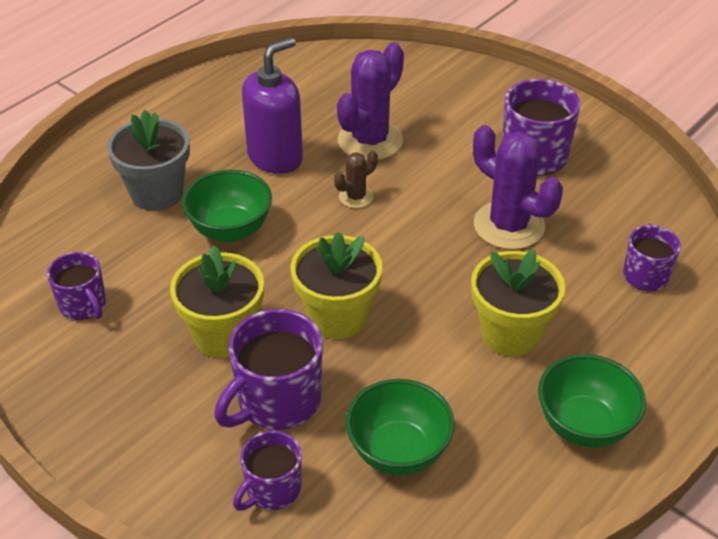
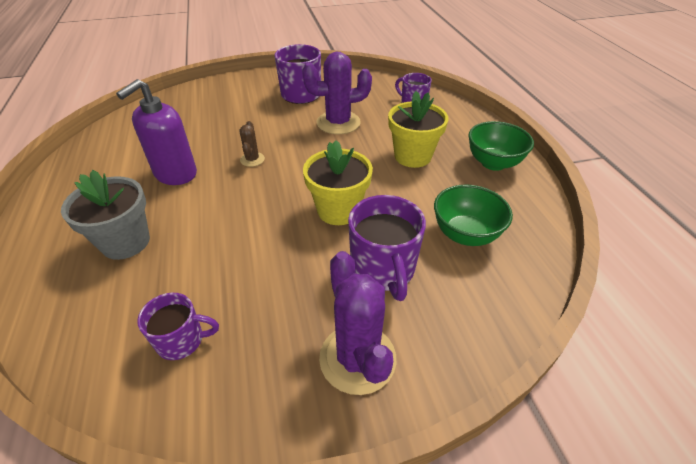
camera: 55 degrees left, 0 degrees up
yellow flower pot [170,246,264,358] -> none
green bowl [182,170,272,242] -> none
purple mug [233,431,302,511] -> none
purple soap dispenser [242,37,303,174] -> purple soap dispenser turned 135 degrees counterclockwise [116,79,197,185]
purple cactus [337,43,404,161] -> purple cactus moved to [319,251,396,395]

